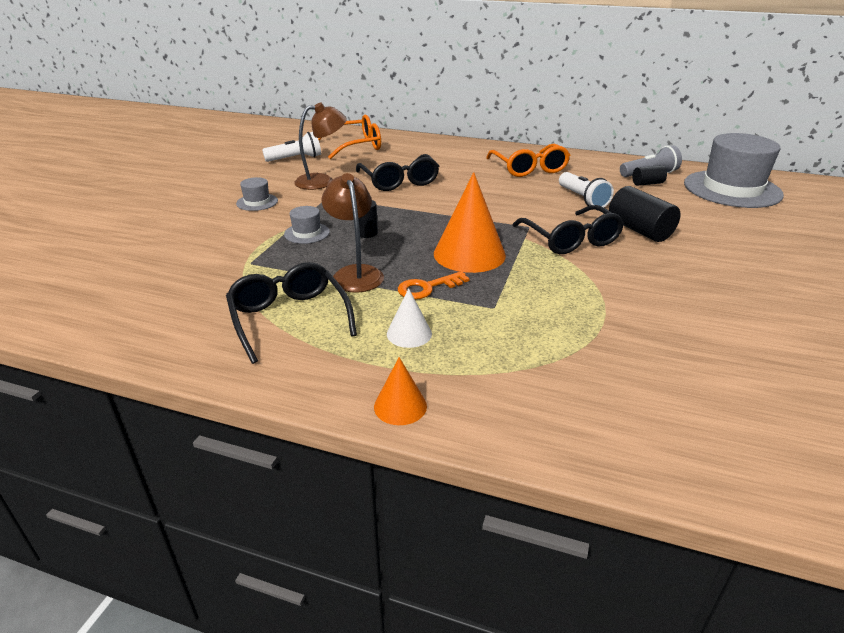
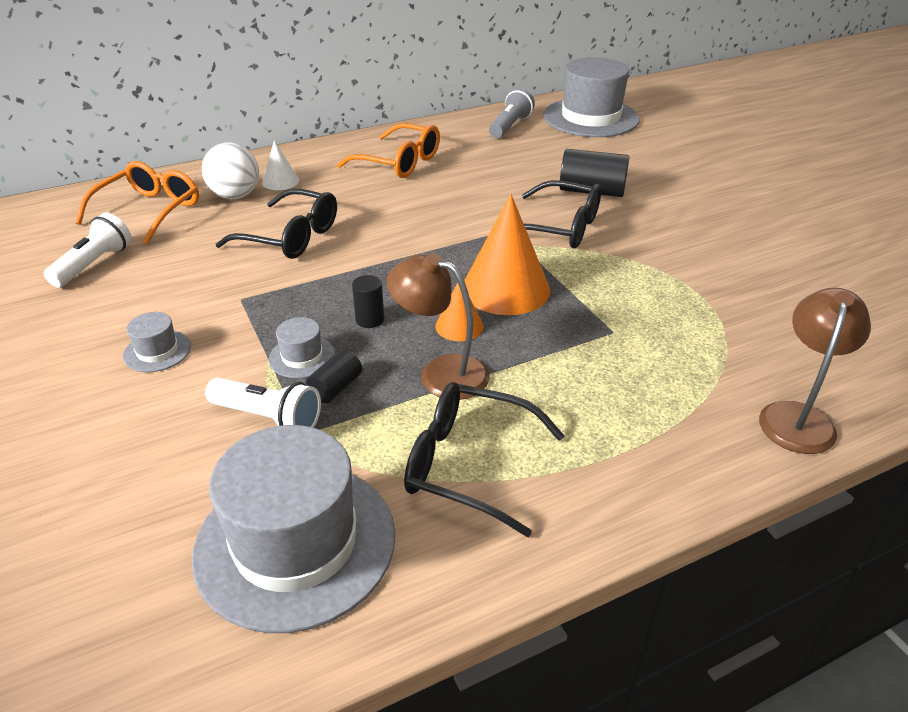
camera: 45 degrees left, 5 degrees up
brown lamp [294,102,347,190] -> brown lamp moved to [759,288,871,454]
orange cone [374,357,427,425] -> orange cone moved to [435,282,484,341]
white cone [387,288,432,348] -> white cone moved to [262,140,299,190]
orange key [398,271,470,299] -> none
white flashlight [559,172,614,207] -> white flashlight moved to [205,377,321,428]
black cylinder [632,165,667,186] -> black cylinder moved to [306,349,362,403]
none -> grey hat [192,425,395,633]
none -> white ball [202,143,259,199]

